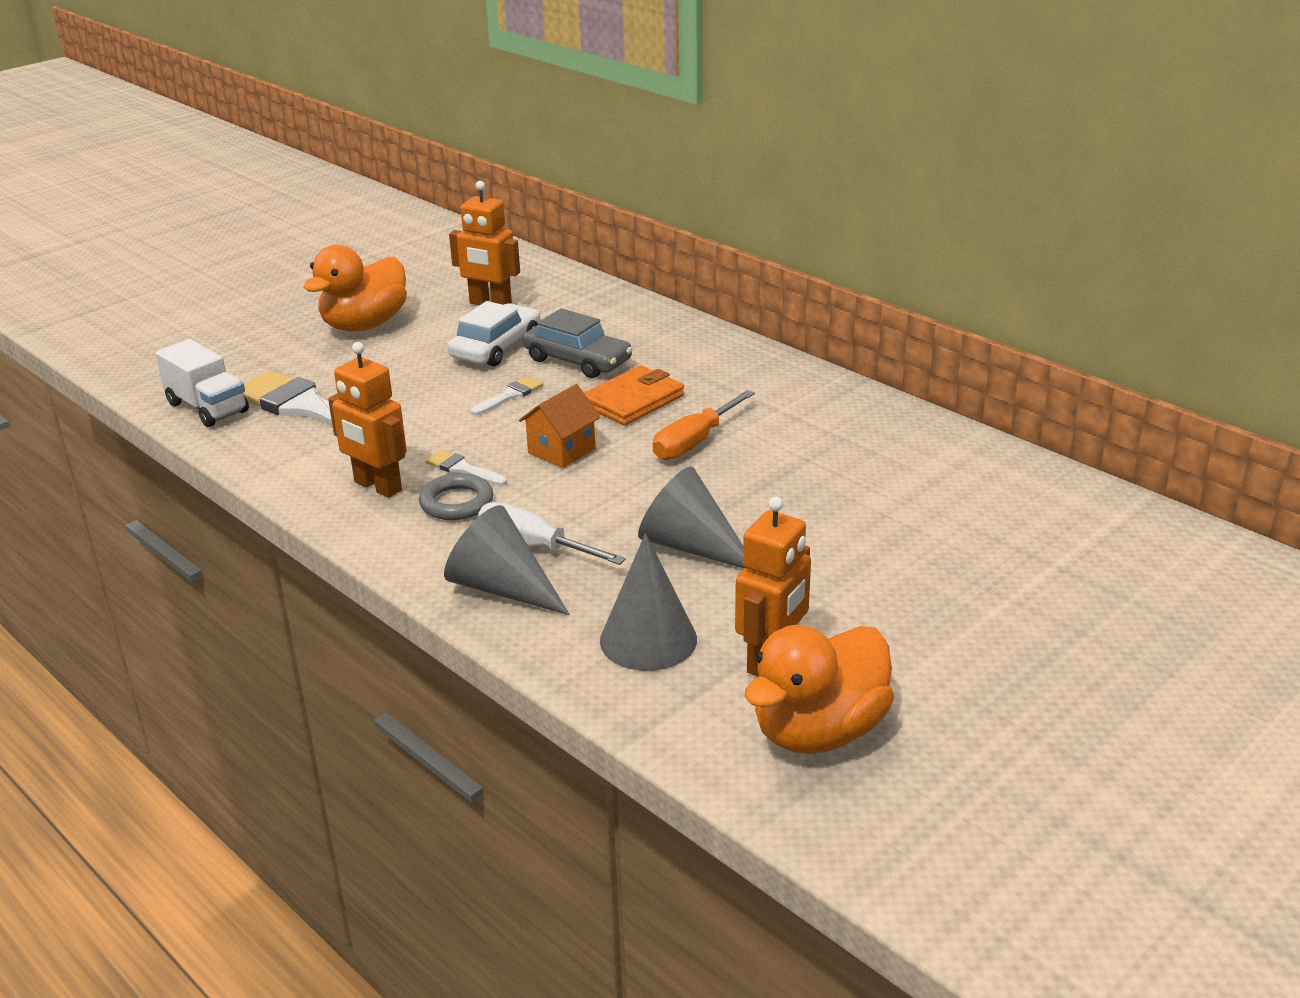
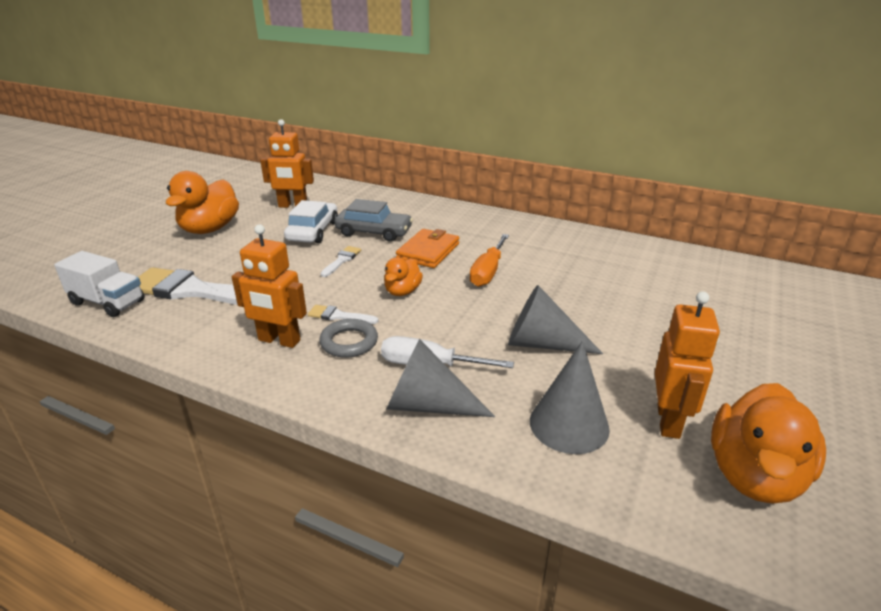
camera: 20 degrees left, 0 degrees up
orange house [519,384,601,468] -> orange duck [384,257,423,296]

